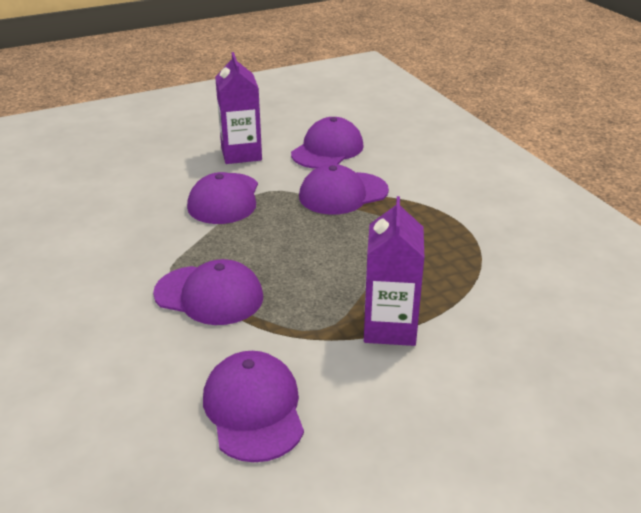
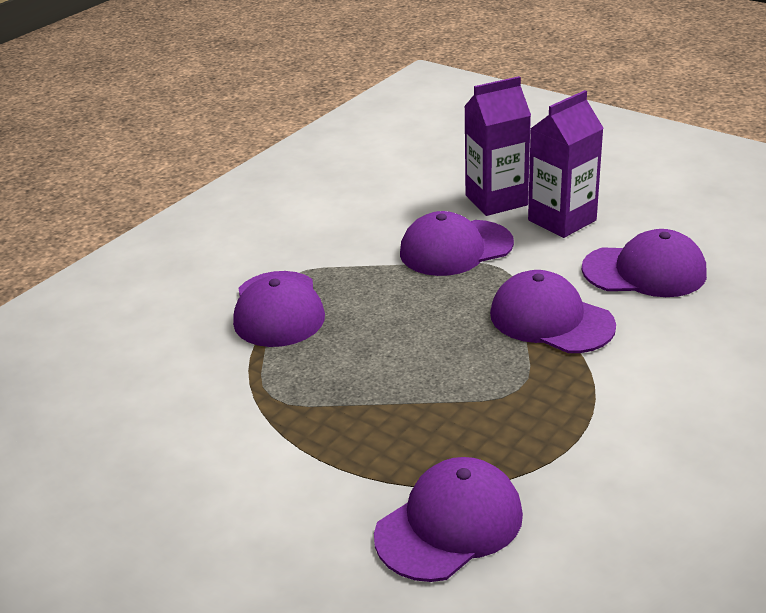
camera: 65 degrees right, 0 degrees up
purple cap [203,351,304,462] -> purple cap moved to [374,457,523,582]
purple carton [364,196,425,346] -> purple carton moved to [464,76,531,216]

